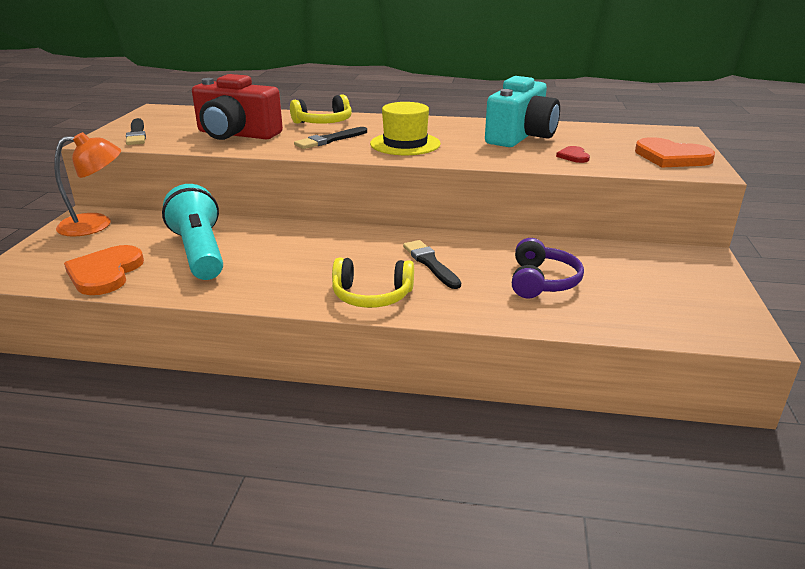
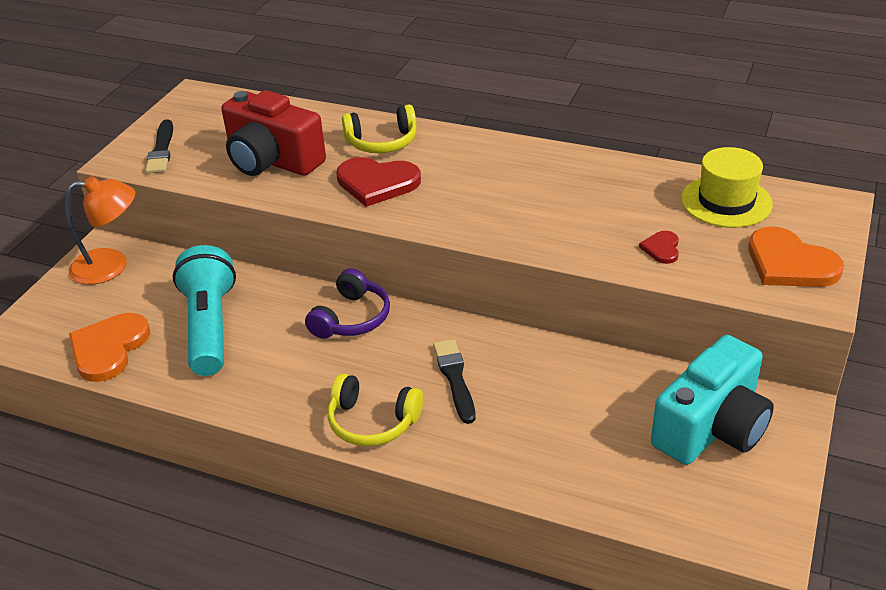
camera: 15 degrees right, 10 degrees up
black brush [294,127,367,149] -> red heart [336,157,421,207]
yellow hat [370,102,441,155] -> yellow hat moved to [681,147,773,228]
turquoise camera [485,76,560,147] -> turquoise camera moved to [651,335,774,465]
purple headphones [512,238,584,298] -> purple headphones moved to [305,268,390,339]

